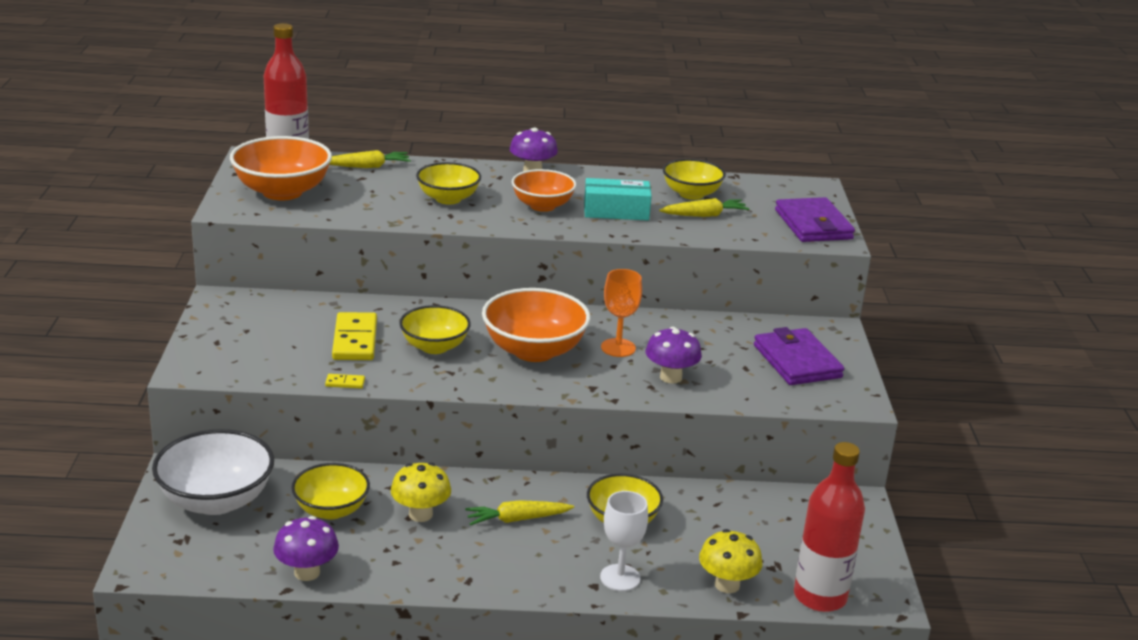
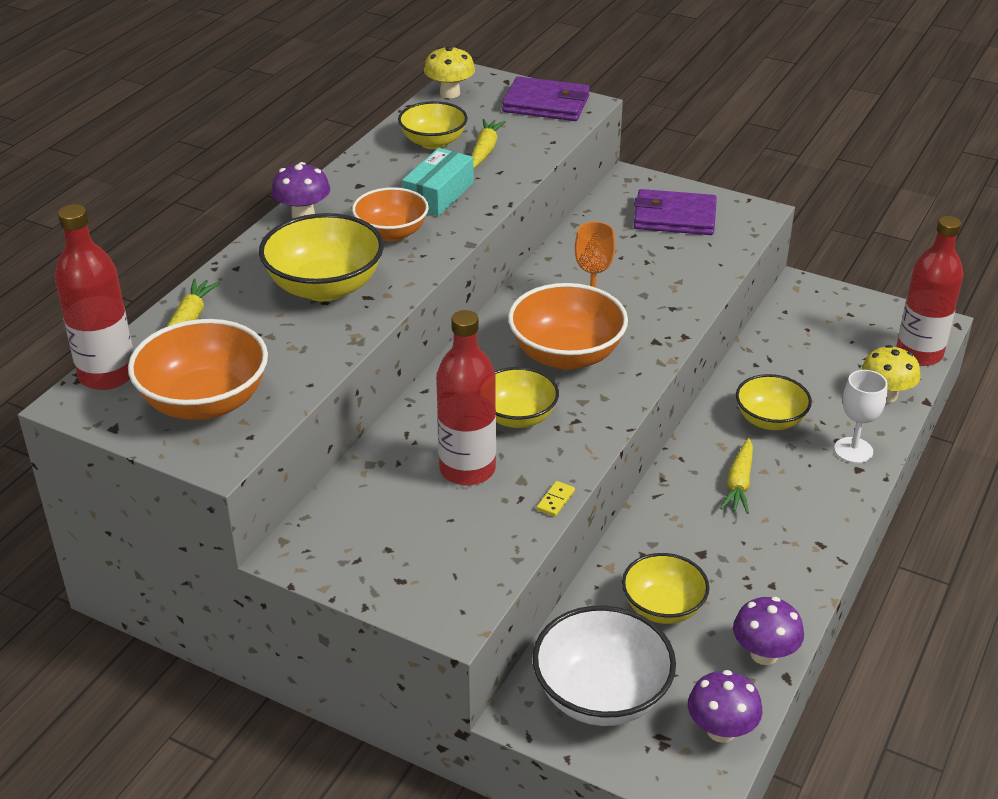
camera: 60 degrees left, 10 degrees up
yellow domino [332,312,377,360] -> red bottle [436,310,496,485]
yellow mushroom [391,462,451,522] -> yellow mushroom moved to [424,46,475,98]
yellow bowl [416,162,481,204] -> yellow bowl [259,213,384,301], size x1.53
purple mushroom [646,327,702,384] -> purple mushroom moved to [688,670,763,743]

